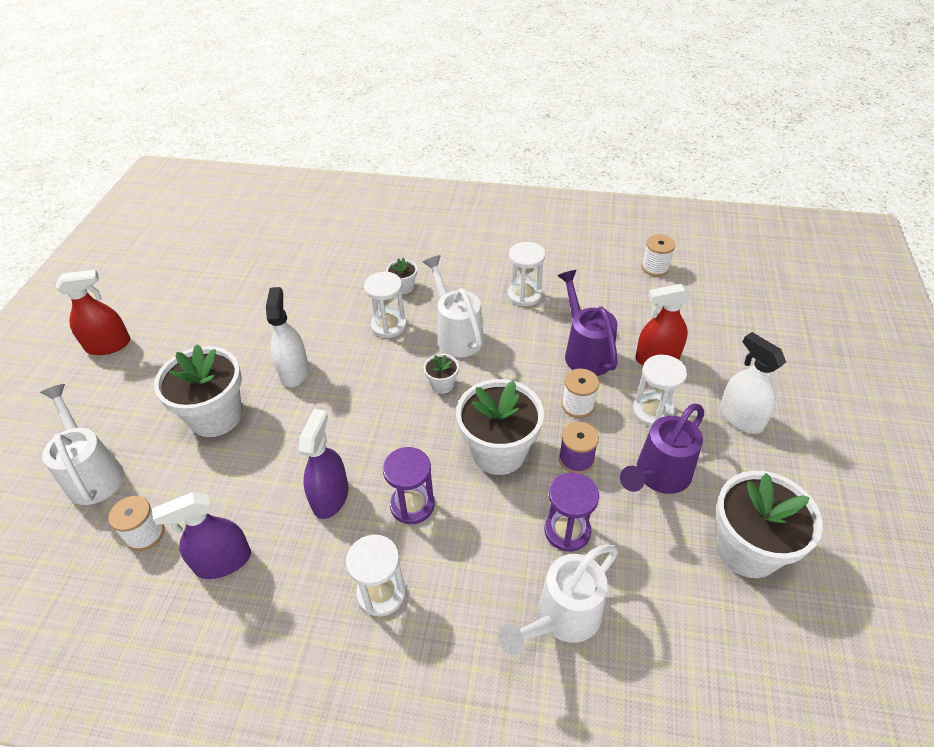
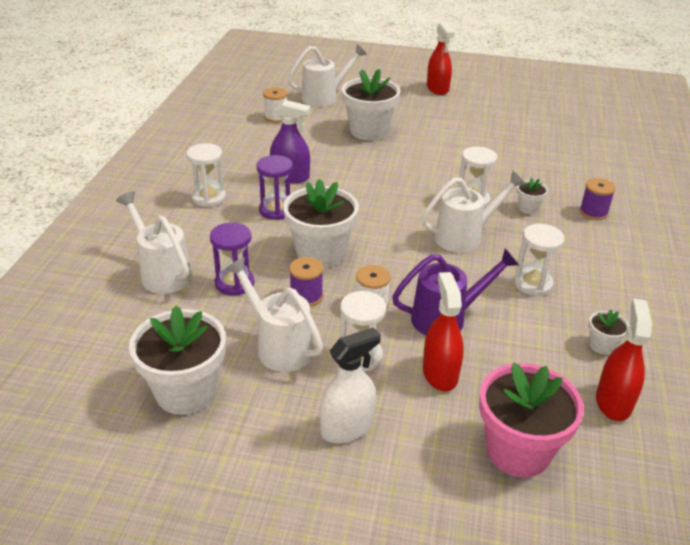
camera: 90 degrees right, 10 degrees down
purple spray bottle [152,492,251,579] -> none
white spray bottle [266,287,309,387] -> none
white flower pot [423,354,459,394] -> white flower pot moved to [589,310,629,355]
purple watering can [620,403,704,494] -> white watering can [225,257,323,372]
white spool [642,234,676,277] -> red spray bottle [596,298,652,421]
none -> pink flower pot [479,362,584,477]
none -> purple spool [579,178,616,220]

